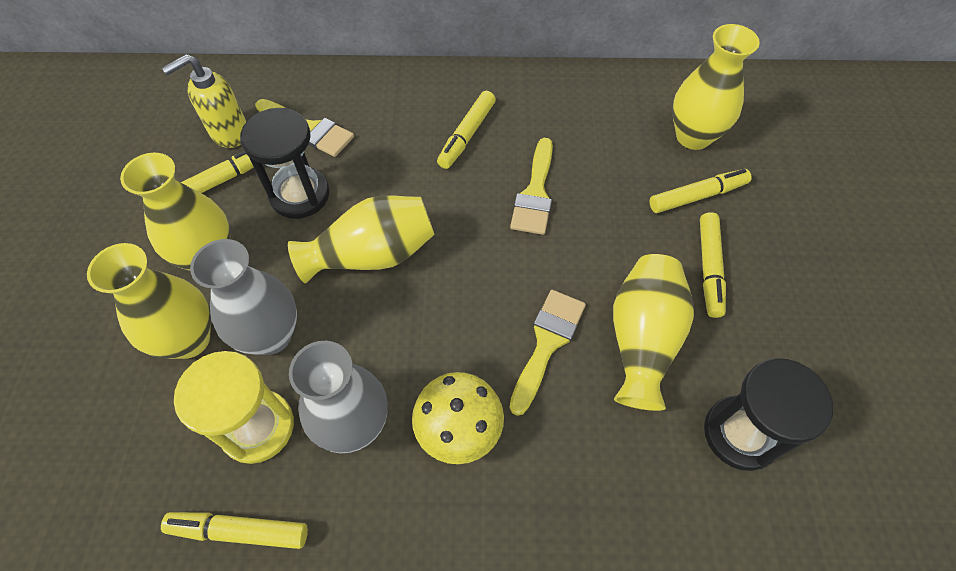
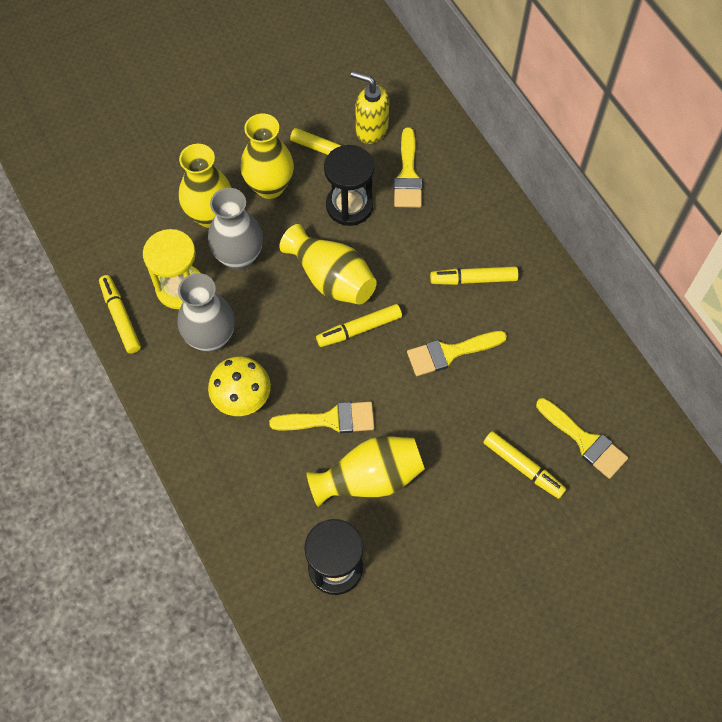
camera: 60 degrees right, 5 degrees up
yellow vase [673,24,760,150] -> yellow brush [536,398,628,479]
yellow marker [700,212,726,318] -> yellow marker moved to [316,304,402,347]

